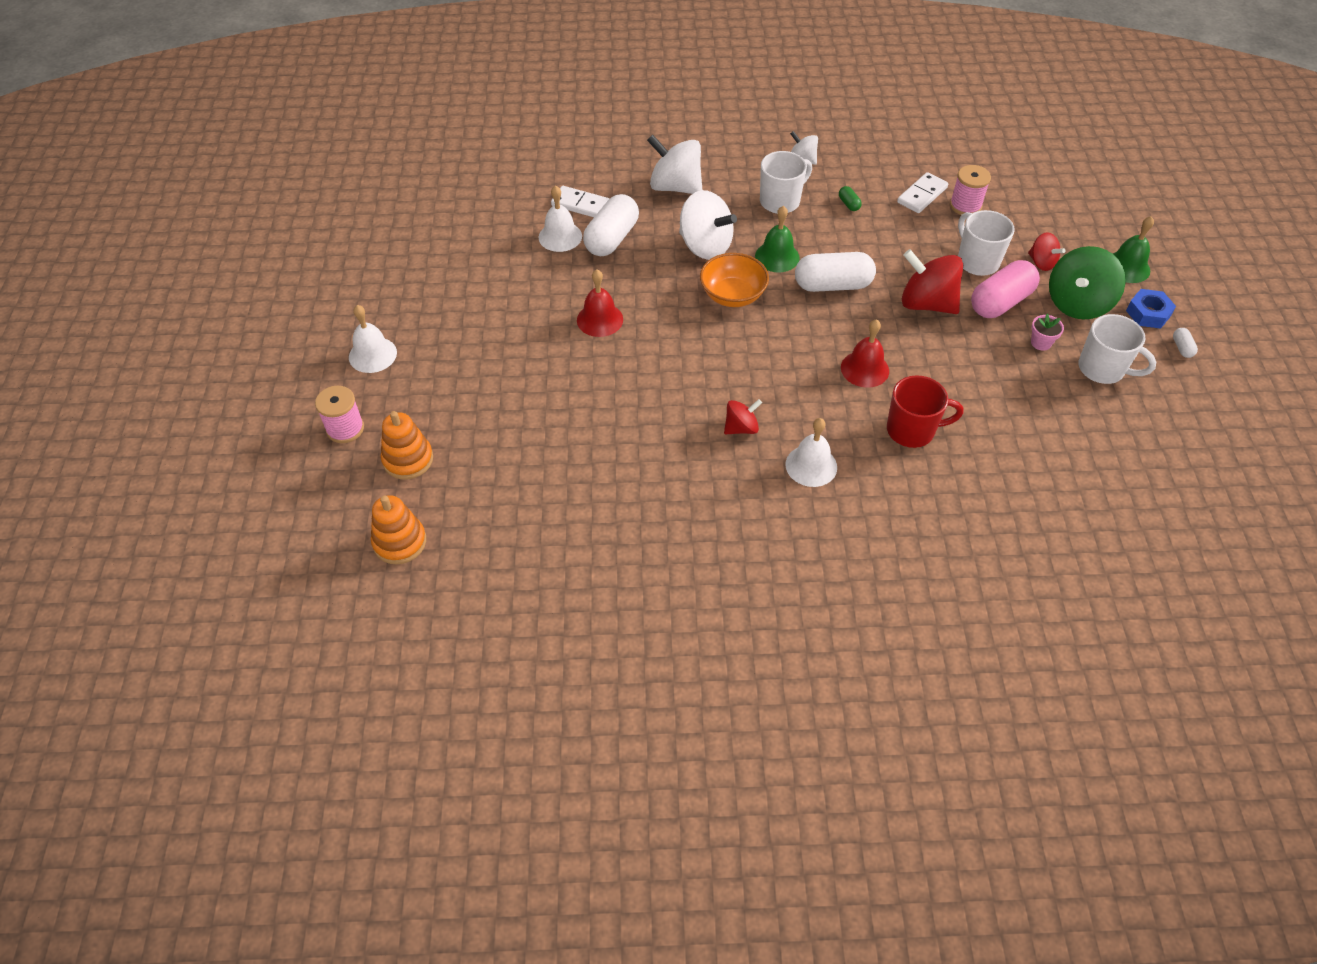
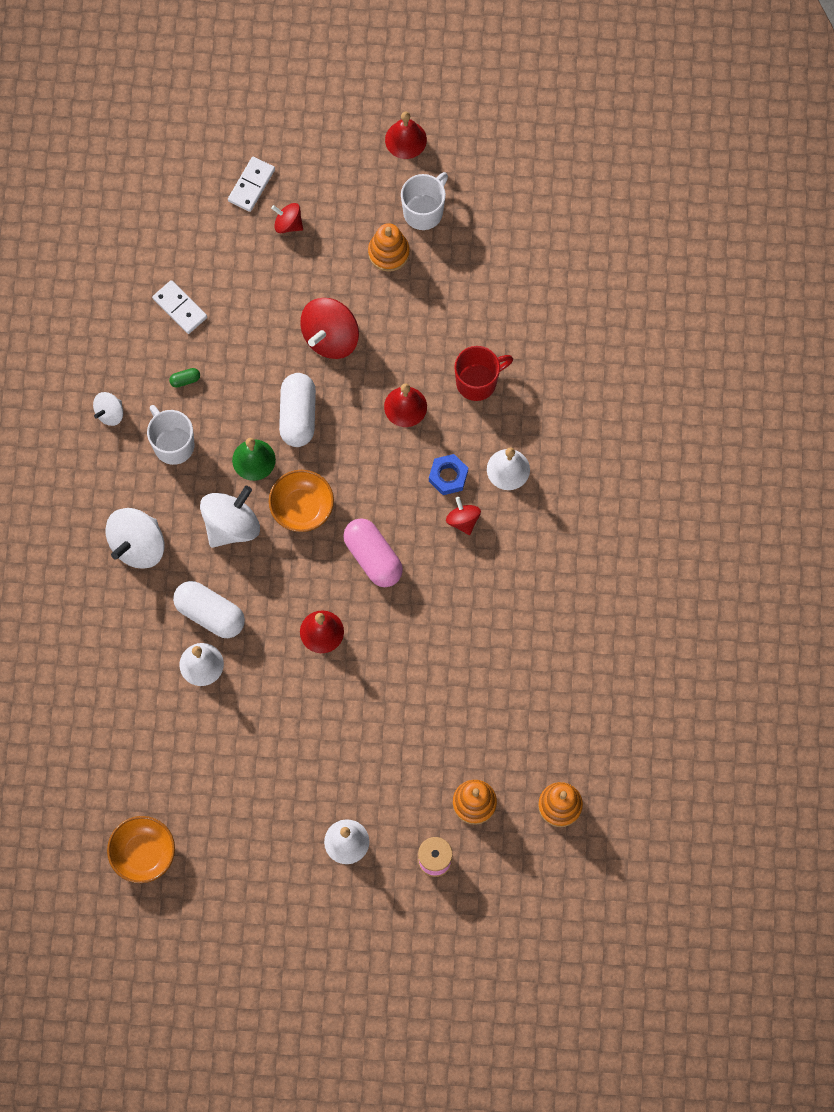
camera: 85 degrees left, 20 degrees up
white domino [551,186,610,217] -> white domino moved to [228,157,275,212]
red mug [887,375,963,448] -> red mug turned 60 degrees clockwise [454,346,513,401]
pink spool [950,165,991,215] -> none
white mug [958,210,1015,276] -> none
pink capsule [971,260,1040,318] -> pink capsule moved to [343,518,403,587]
red spinning top [1028,232,1066,271] -> red spinning top turned 120 degrees counterclockwise [271,203,303,233]
pink flower pot [1031,314,1064,351] -> orange stacking toy [368,223,410,272]
green spinning top [1049,246,1126,320] -> none
green bell [1113,216,1154,283] -> none
blue nut [1126,289,1176,329] -> blue nut moved to [429,454,468,495]
white capsule [1173,328,1198,358] -> red bell [385,112,427,159]
none -> orange bowl [107,816,175,883]

